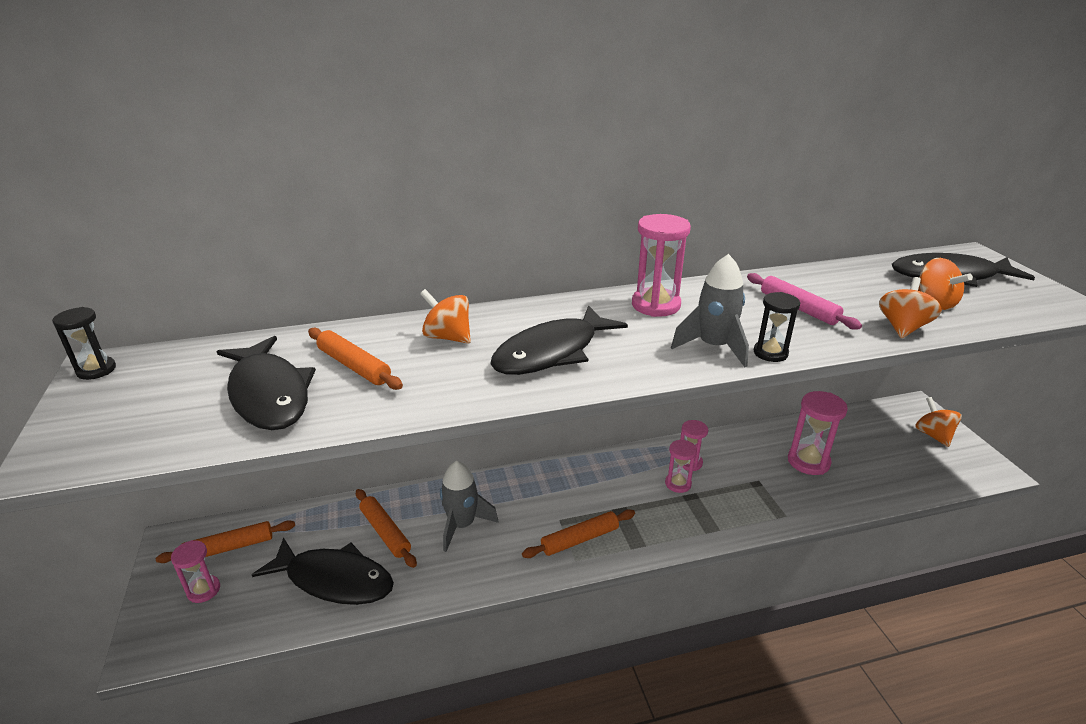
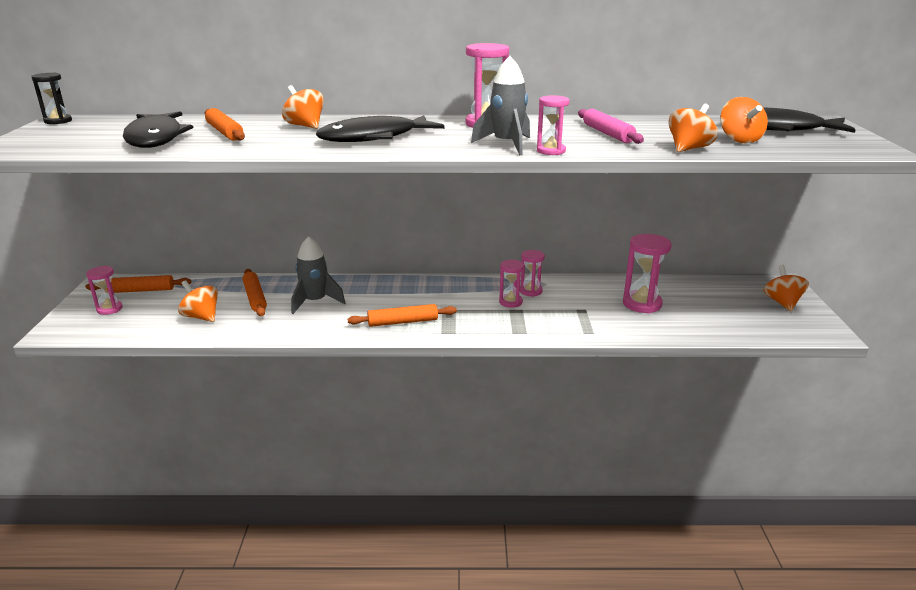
camera: 15 degrees right, 5 degrees down
black fish [252,537,394,605] -> orange spinning top [178,280,218,322]
black hourglass [754,292,800,362] -> pink hourglass [537,95,569,155]

